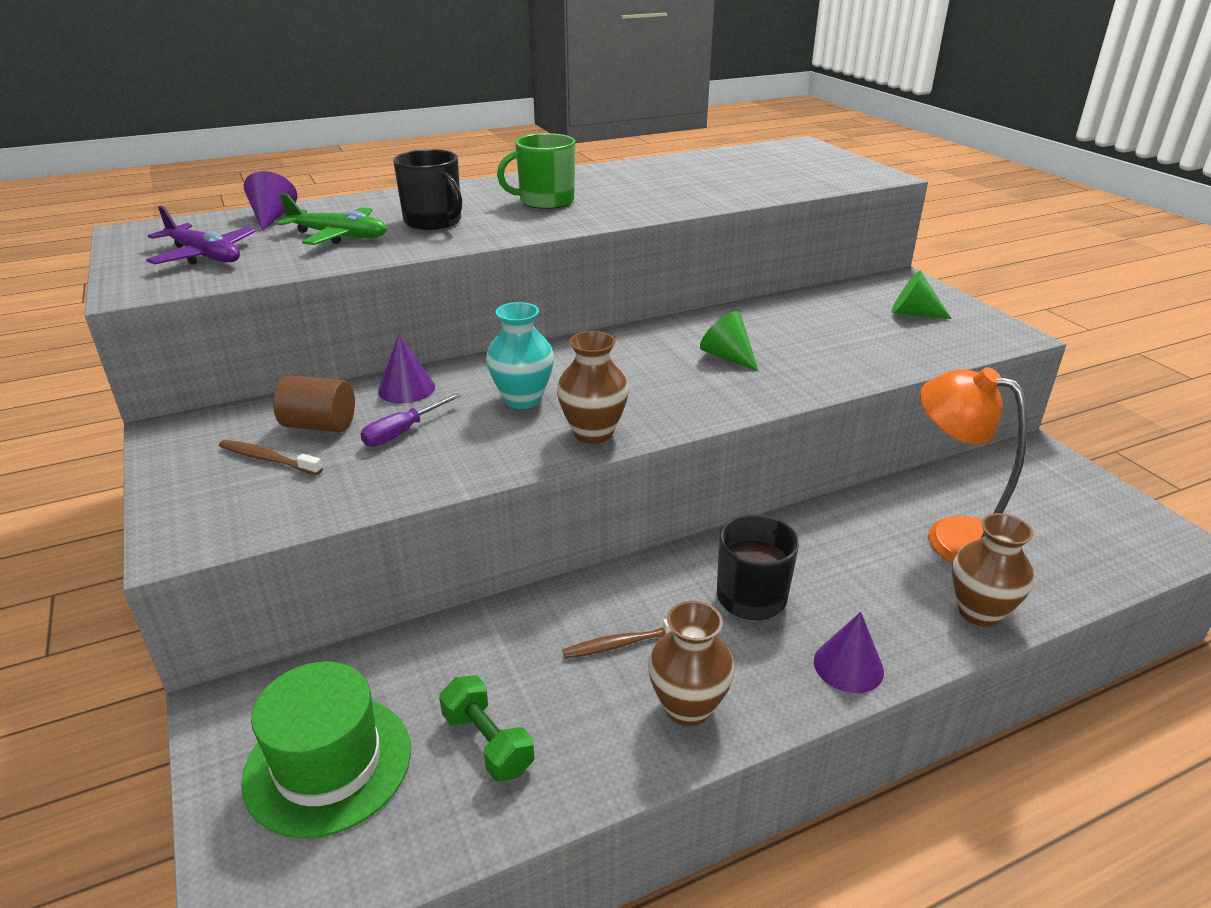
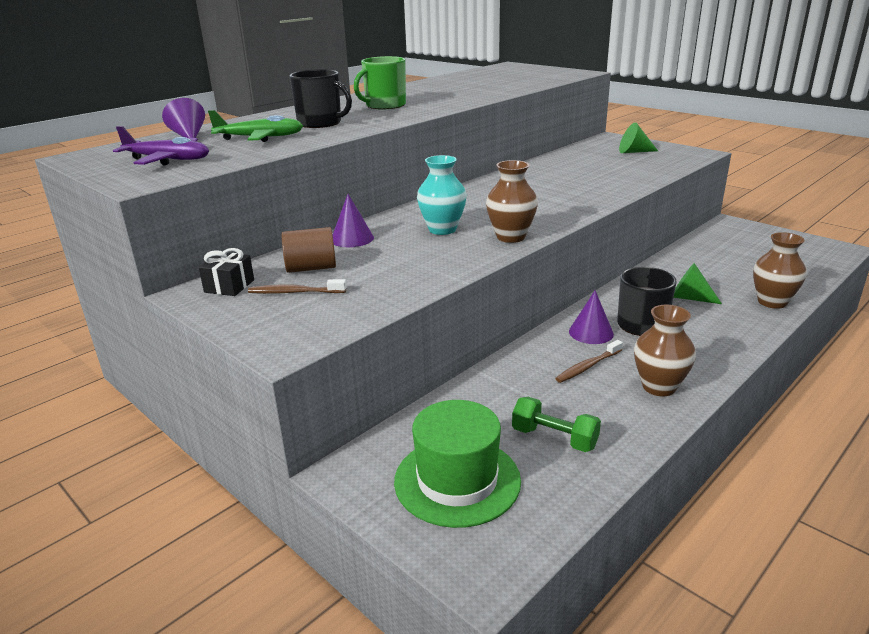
camera: 20 degrees left, 5 degrees down
purple screwdriver [360,393,461,447] -> none
green cone [700,311,758,371] -> green cone moved to [673,263,722,304]
purple cone [814,612,884,693] -> purple cone moved to [569,290,614,344]
orange lamp [920,367,1028,563] -> none
none -> black gift [199,248,254,296]

